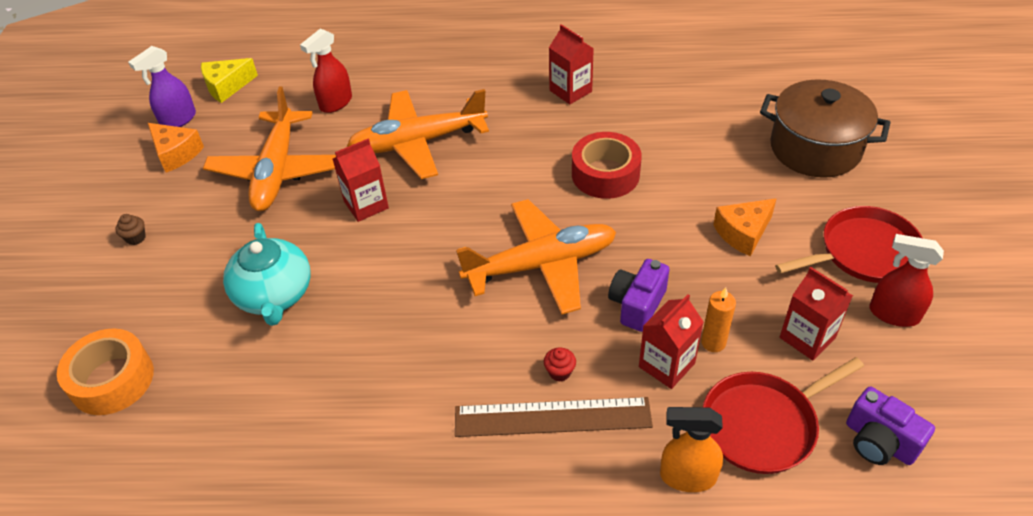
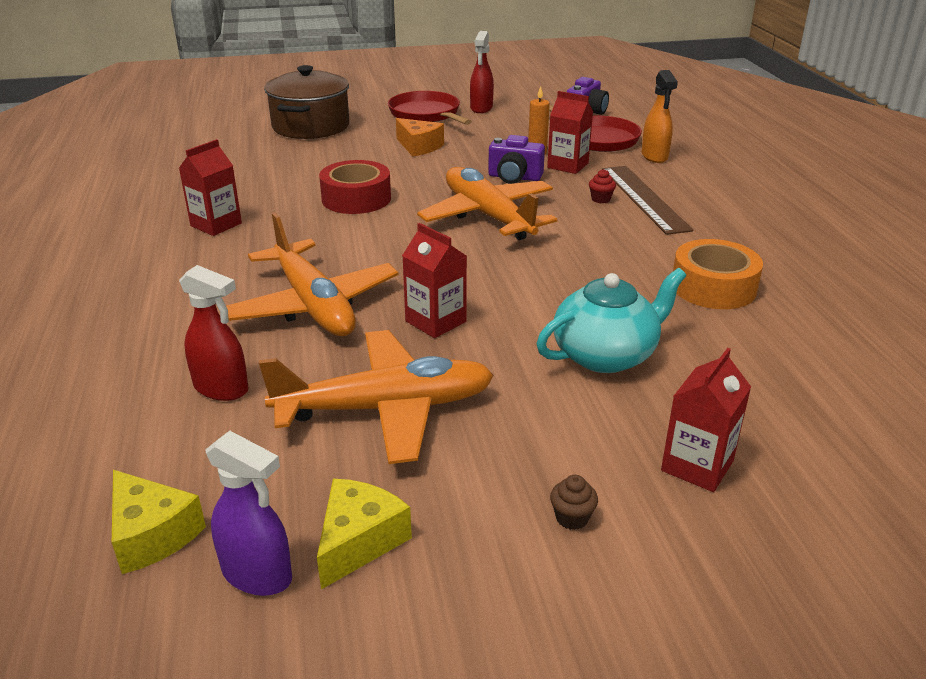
camera: 105 degrees left, 15 degrees down
orange tape [57,328,154,415] -> orange tape moved to [673,239,763,309]
orange cheese [148,123,204,173] -> yellow cheese [317,479,412,589]
red carton [780,267,853,361] -> red carton moved to [661,348,751,492]

